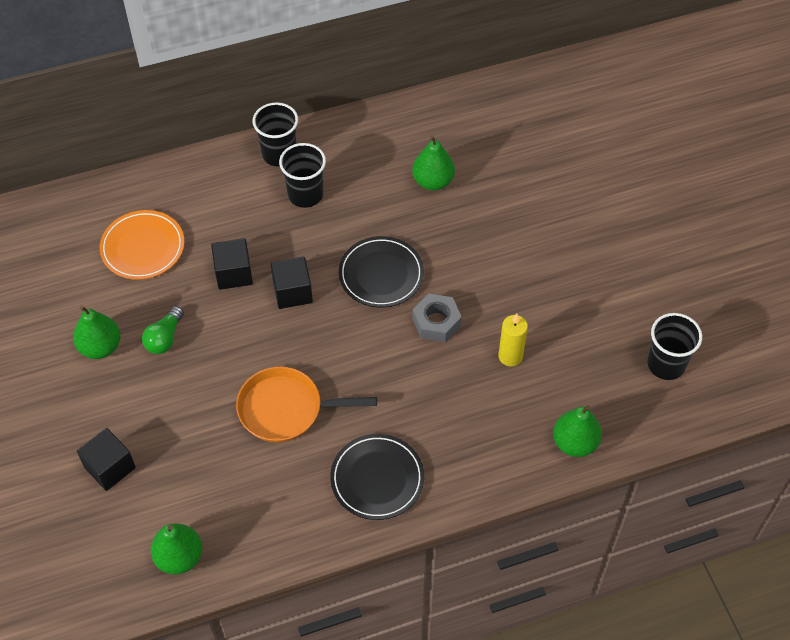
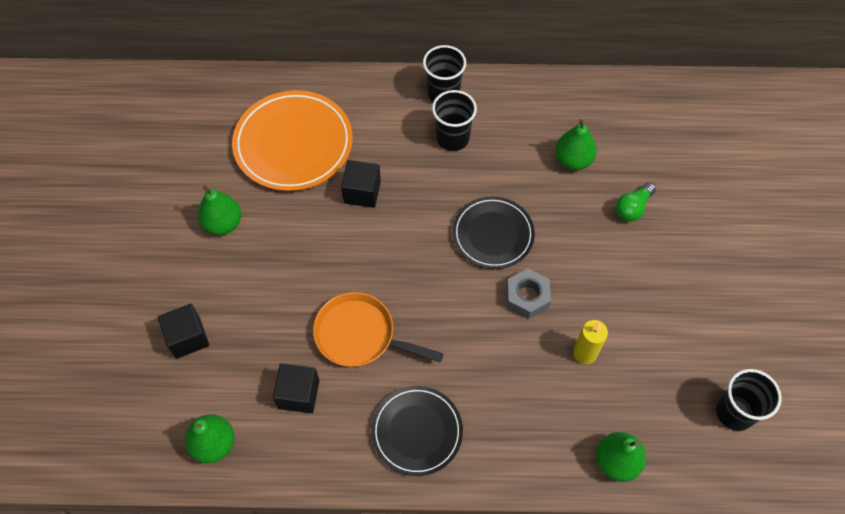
camera: 20 degrees right, 5 degrees up
orange plate [100,210,184,280] -> orange plate [232,90,353,191], size x1.54
green light bulb [142,306,184,354] -> green light bulb moved to [616,182,656,221]
black cube [270,257,313,309] -> black cube moved to [273,363,320,413]

